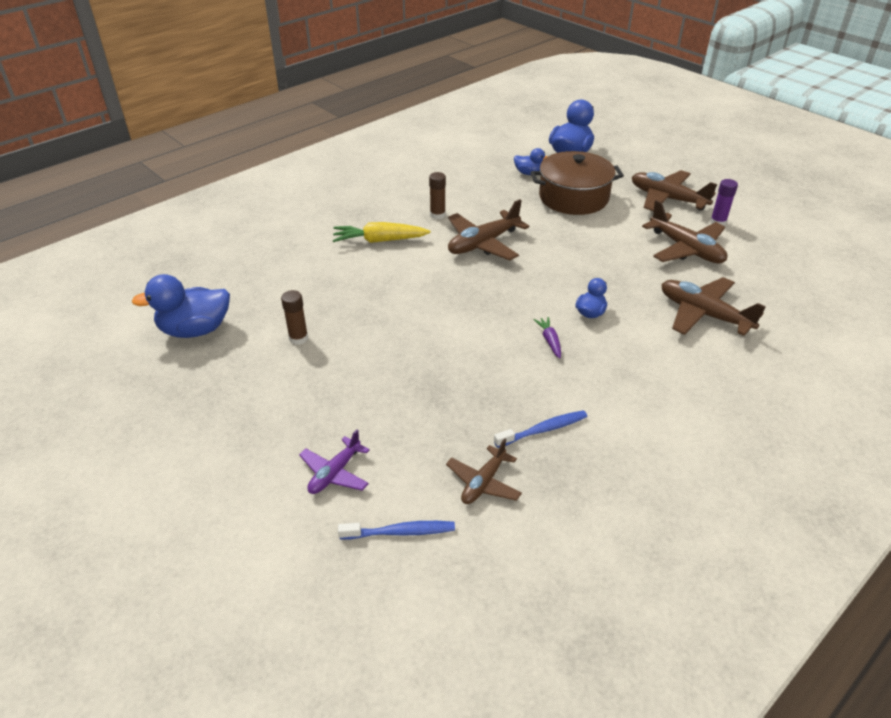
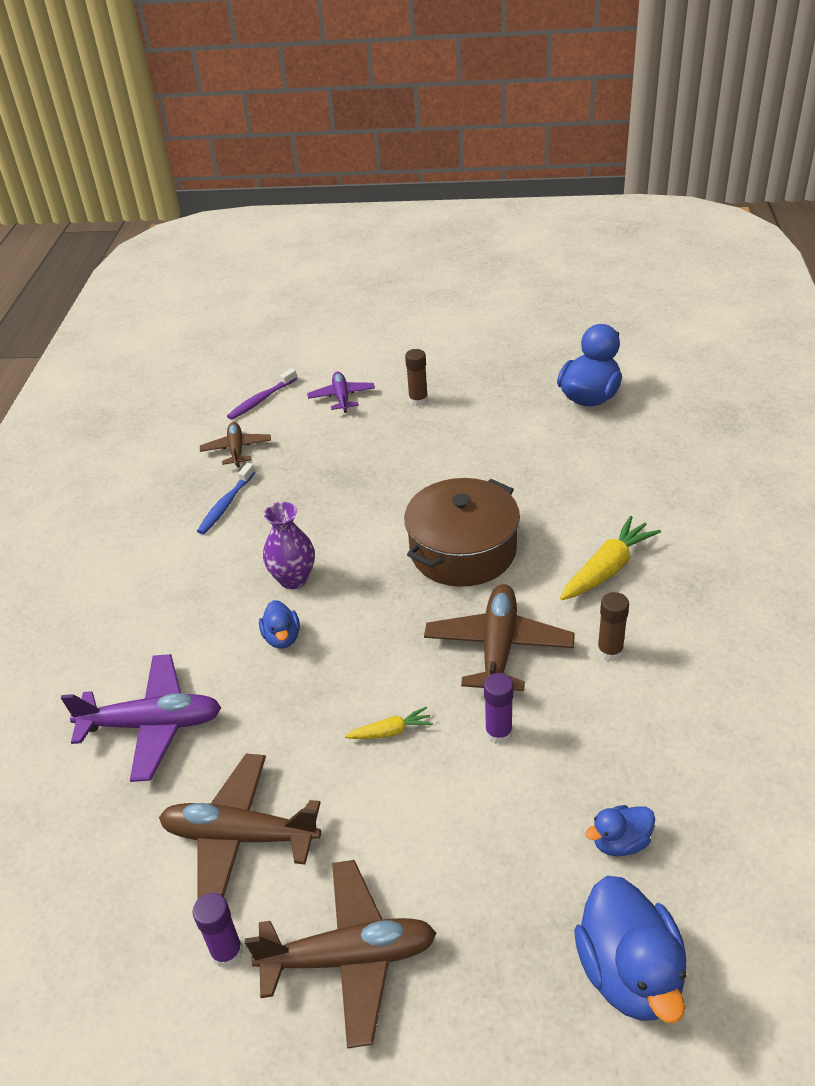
camera: 140 degrees right, 0 degrees up
brown glue stick [281,290,308,345] -> brown glue stick moved to [405,349,428,406]
blue toothbrush [338,521,455,539] -> purple toothbrush [227,368,297,420]
brown pot [530,151,624,215] -> brown pot moved to [404,478,520,587]
purple carrot [534,317,561,358] -> purple vase [263,502,315,589]
brown plane [661,277,766,336] -> purple plane [61,654,221,782]
none -> yellow carrot [345,707,433,739]
none -> purple glue stick [484,673,513,744]

